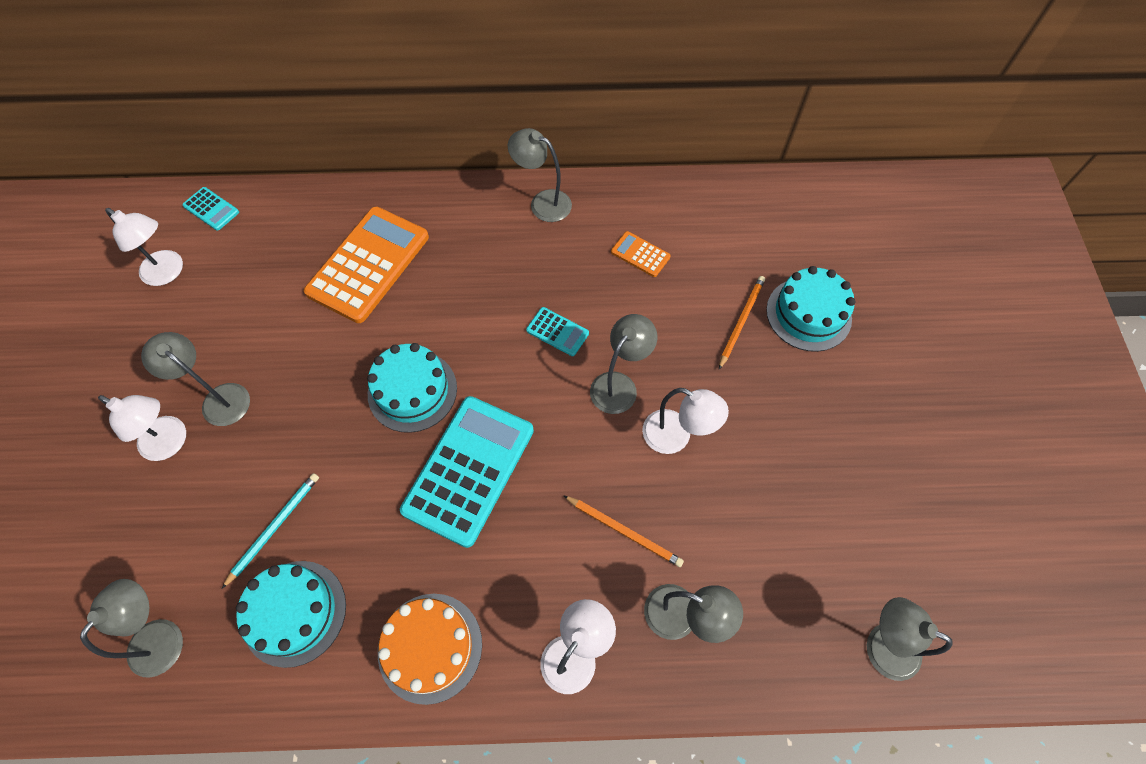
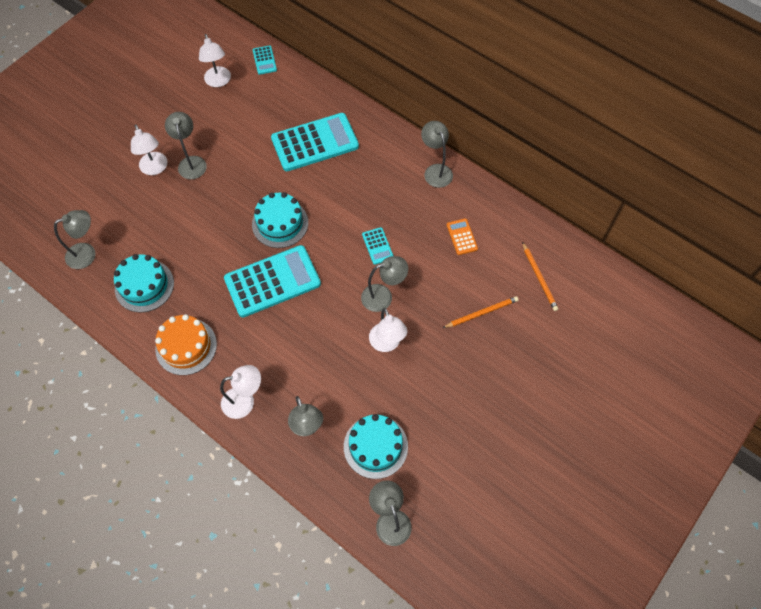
camera: 40 degrees right, 0 degrees up
turquoise pencil [222,473,319,589] -> none
orange calculator [304,207,429,323] -> turquoise calculator [271,113,359,171]
orange pencil [563,495,684,567] -> orange pencil moved to [522,242,558,311]
turquoise cake [766,266,856,352] -> turquoise cake moved to [344,414,408,479]

